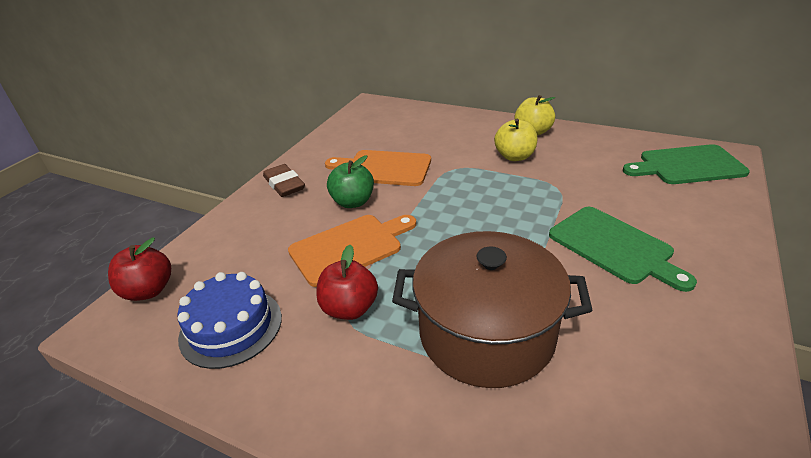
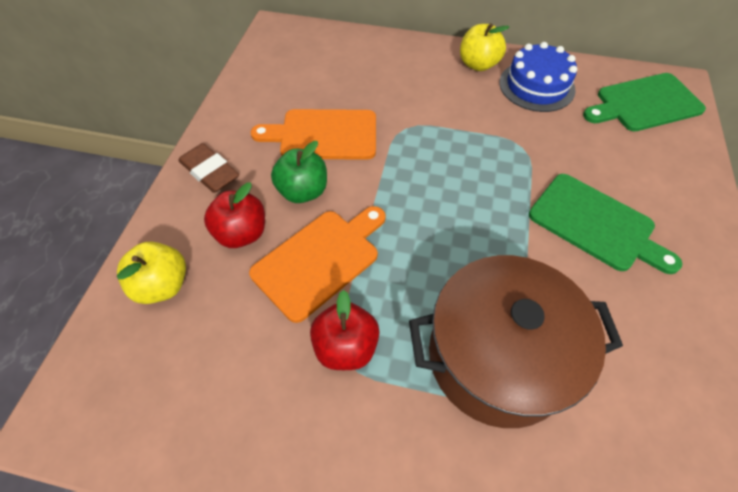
camera: 15 degrees left, 20 degrees up
red apple [108,238,171,301] -> red apple moved to [204,183,265,248]
blue cake [178,272,282,369] -> blue cake moved to [499,42,577,112]
yellow apple [494,118,537,161] -> yellow apple moved to [117,241,186,304]

